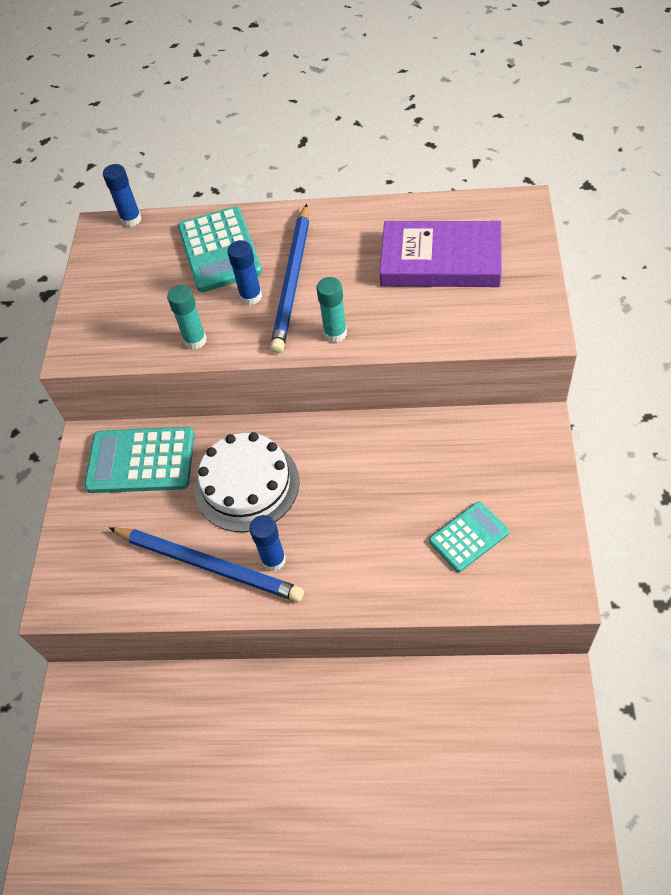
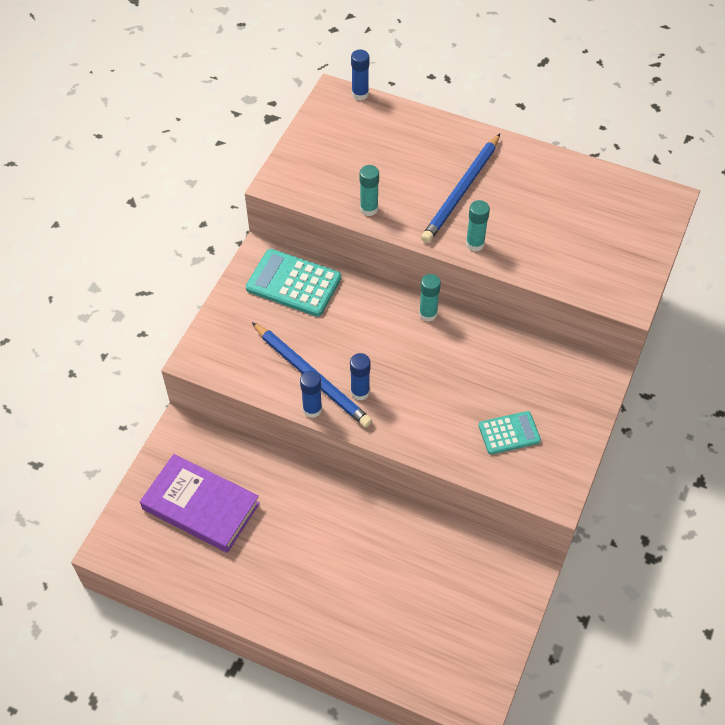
camera: 15 degrees right, 0 degrees up
turquoise calculator [178,206,262,292] -> none
white cake [195,432,300,532] -> none
blue glue stick [227,240,262,305] -> blue glue stick moved to [300,371,322,418]
purple book [380,221,502,287] -> purple book moved to [140,454,260,553]
none -> turquoise glue stick [419,274,441,322]

